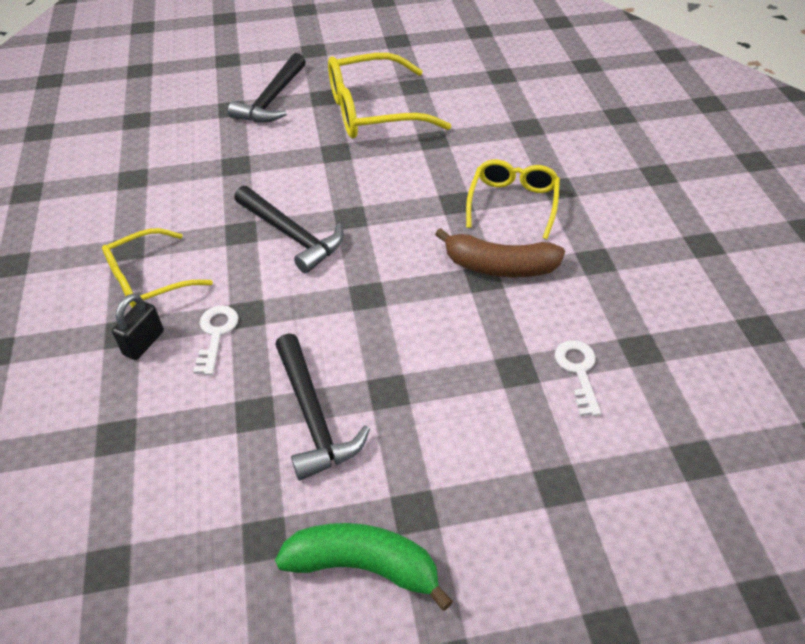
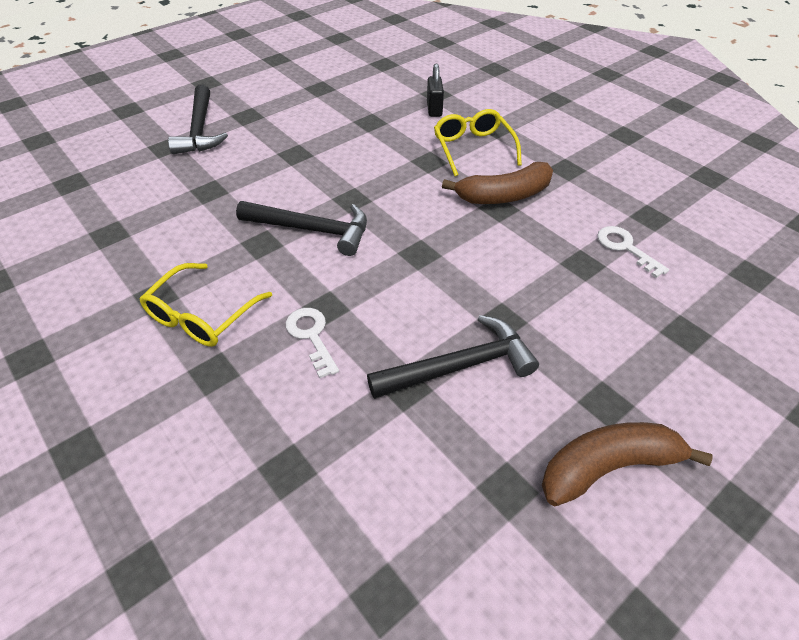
camera: 30 degrees left, 0 degrees up
black padlock [112,294,164,360] -> black padlock moved to [427,63,444,117]
black hammer [275,333,370,480] -> black hammer turned 60 degrees counterclockwise [367,315,539,399]
green banana [275,523,453,611] -> brown banana [542,422,713,506]
yellow glasses [328,53,452,139] -> none

